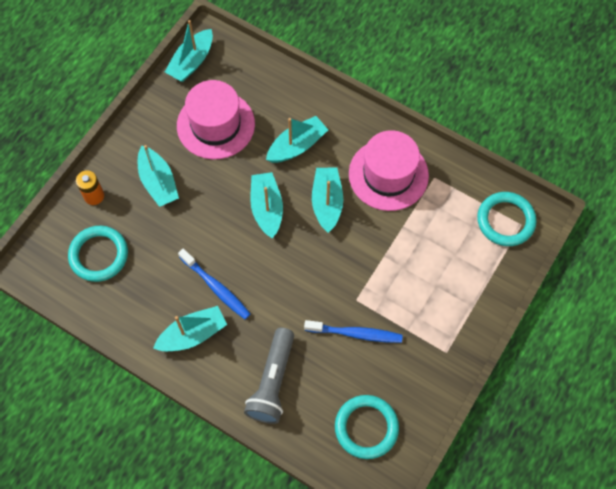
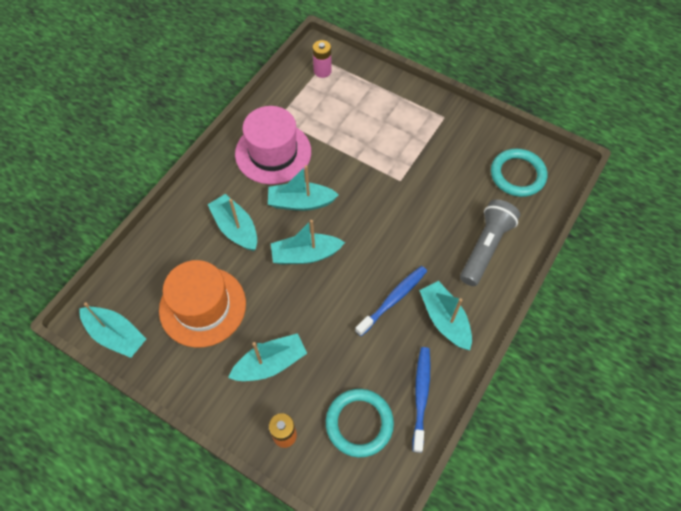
camera: 90 degrees left, 5 degrees down
pink hat [177,80,255,159] -> orange hat [159,260,246,348]
grey flashlight [244,328,294,424] -> grey flashlight turned 75 degrees counterclockwise [460,199,520,286]
blue toothbrush [304,320,403,343] -> blue toothbrush moved to [412,347,431,453]
turquoise ring [477,192,536,246] -> pink battery [313,40,332,78]

